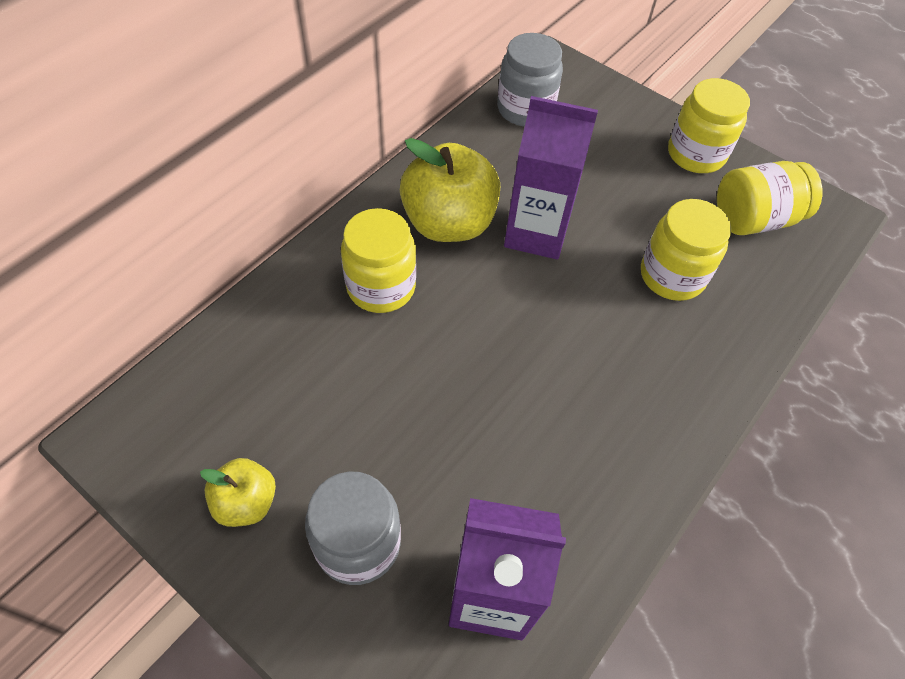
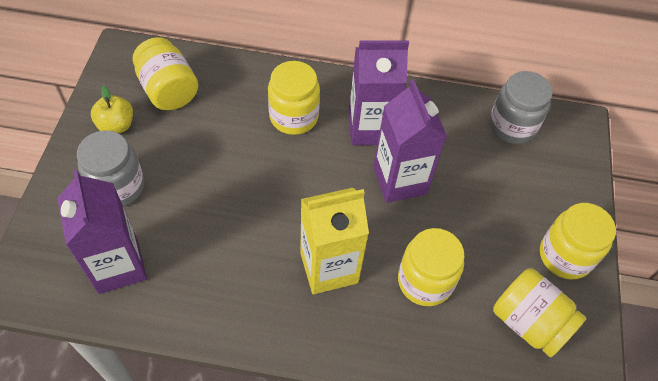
camera: 60 degrees right, 0 degrees up
yellow apple [400,138,500,242] -> purple carton [349,40,409,145]
none -> yellow jar [132,37,198,110]
none -> yellow carton [300,188,369,294]

